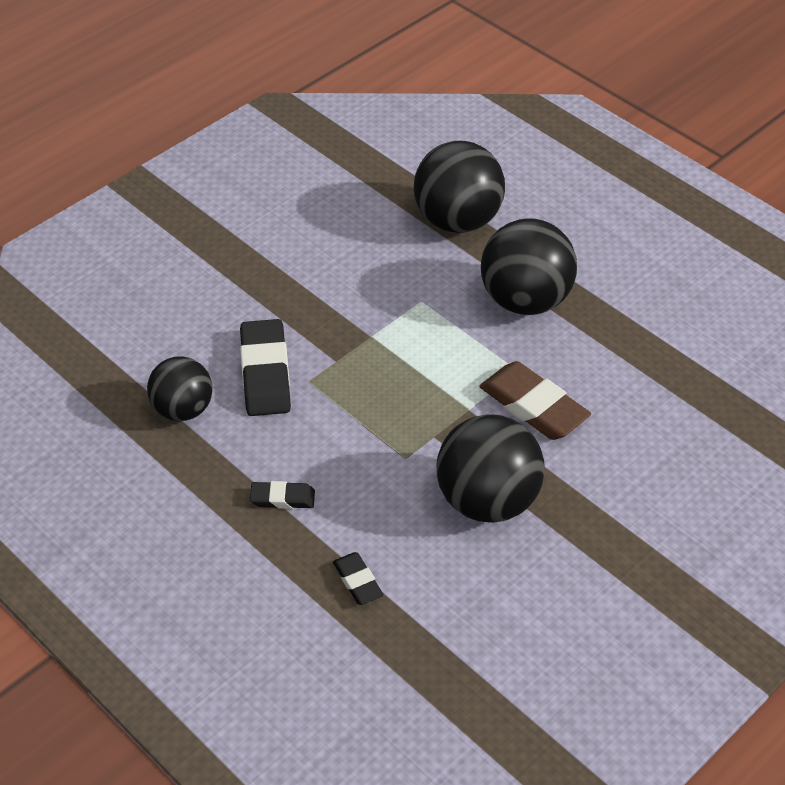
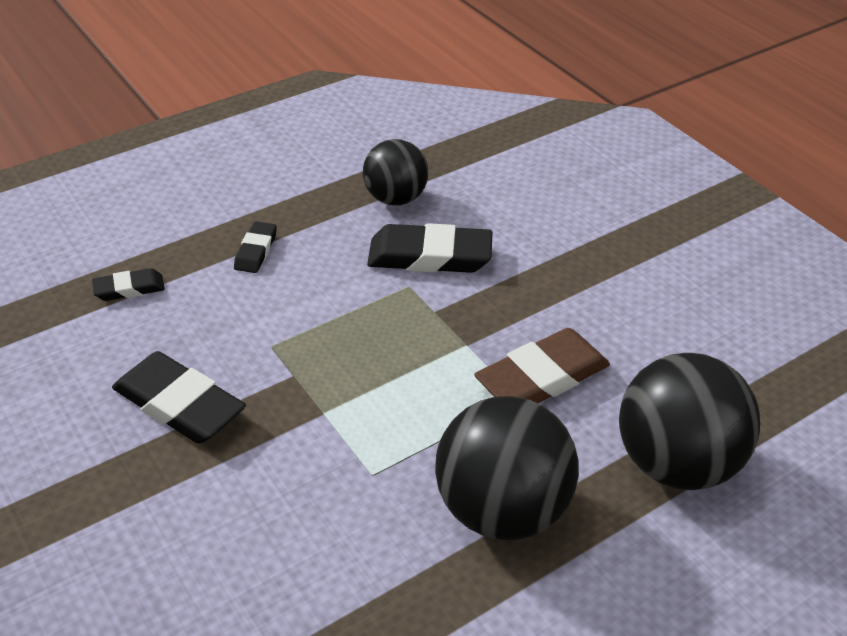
camera: 100 degrees right, 5 degrees down
black ball [436,414,545,523] -> black eraser [112,351,246,444]
brown eraser [479,361,591,440] -> brown eraser moved to [474,328,610,403]

